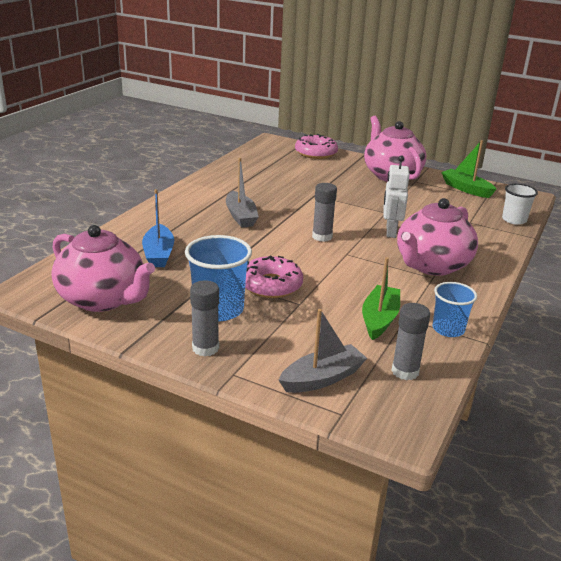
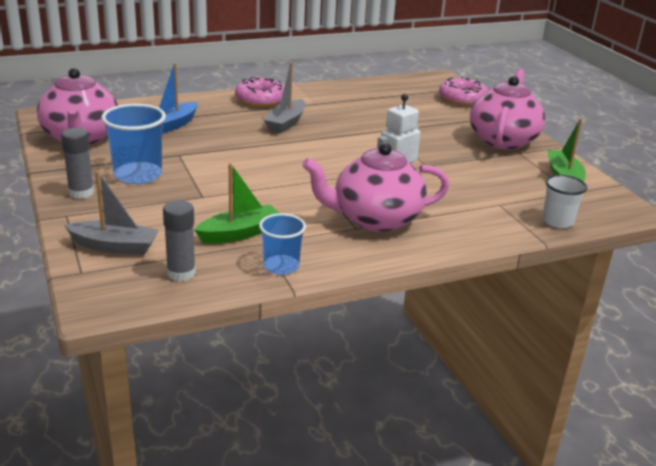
camera: 40 degrees right, 0 degrees up
pink donut [245,255,303,298] -> pink donut moved to [235,77,284,107]
grey glue stick [312,183,337,242] -> none

